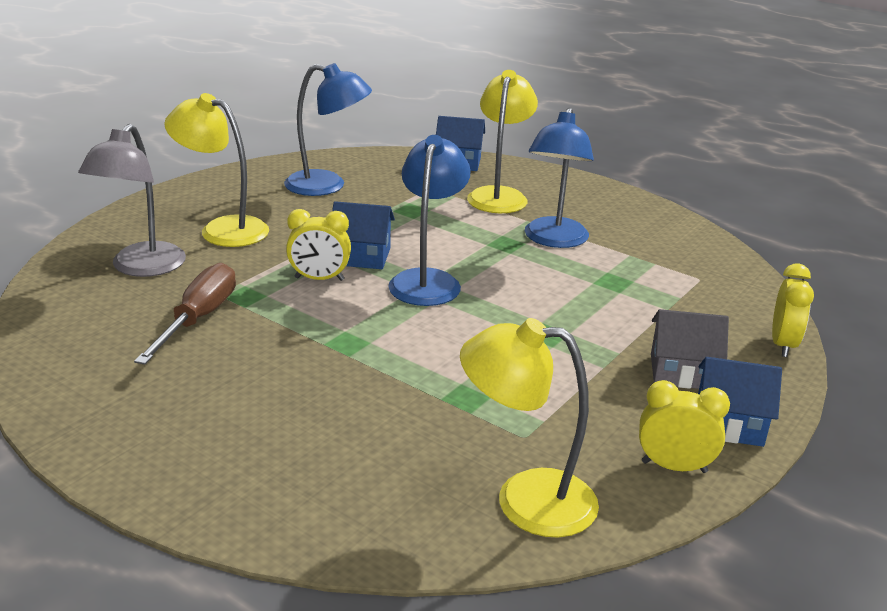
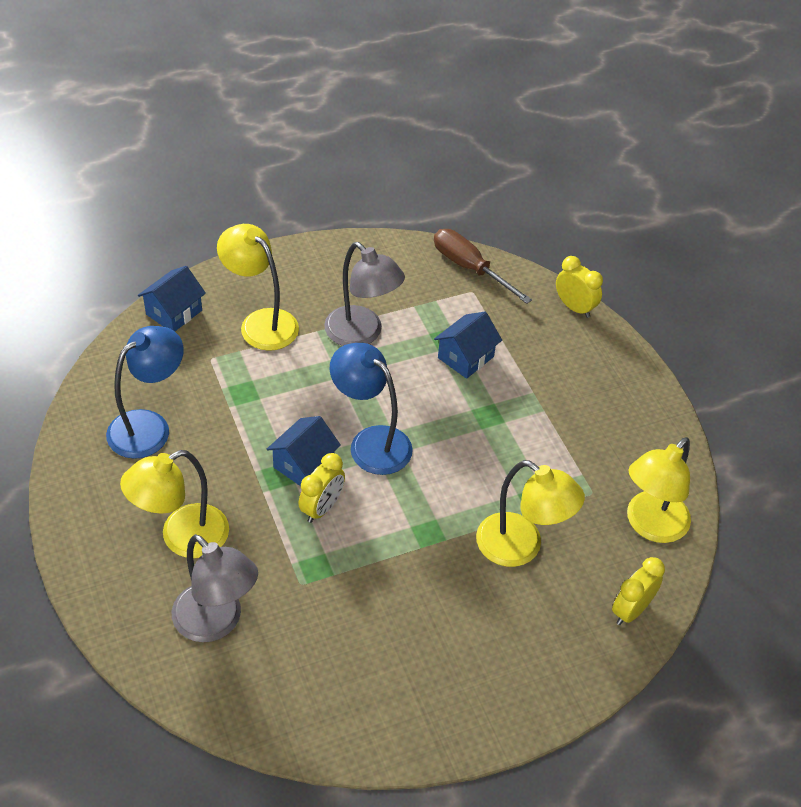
camera: 60 degrees left, 20 degrees up
brown screwdriver [134,263,236,365] -> brown screwdriver moved to [434,229,532,304]
blue lamp [525,107,594,248] -> grey lamp [324,242,405,346]
yellow clock [639,380,730,473] -> yellow clock moved to [612,557,665,625]
grey house [651,309,729,389] -> none
blue house [698,357,782,447] -> blue house moved to [434,312,502,379]
none -> yellow lamp [476,460,585,567]

